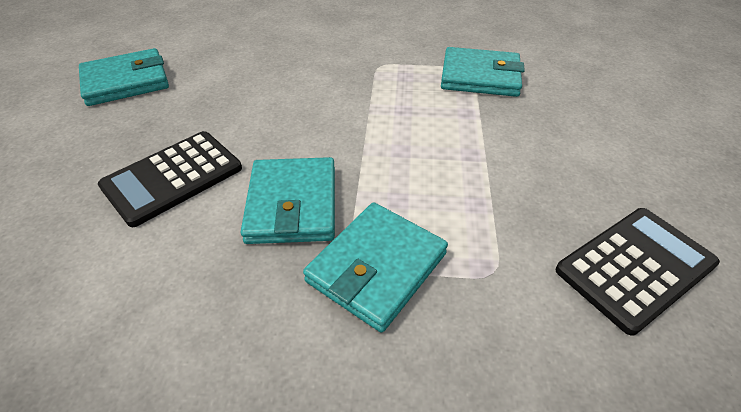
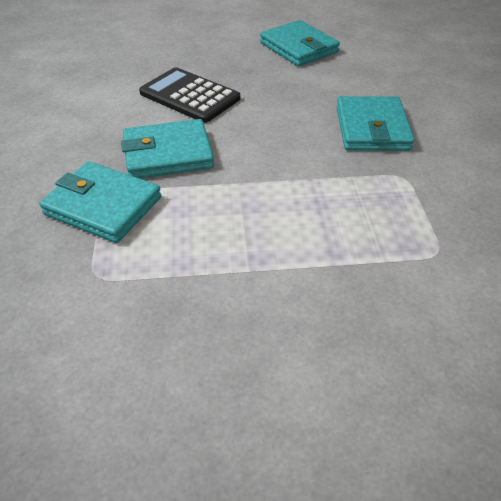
camera: 80 degrees right, 0 degrees up
turquoise wallet [441,47,525,97] -> turquoise wallet moved to [336,96,414,151]
black calculator [556,208,720,336] -> none

